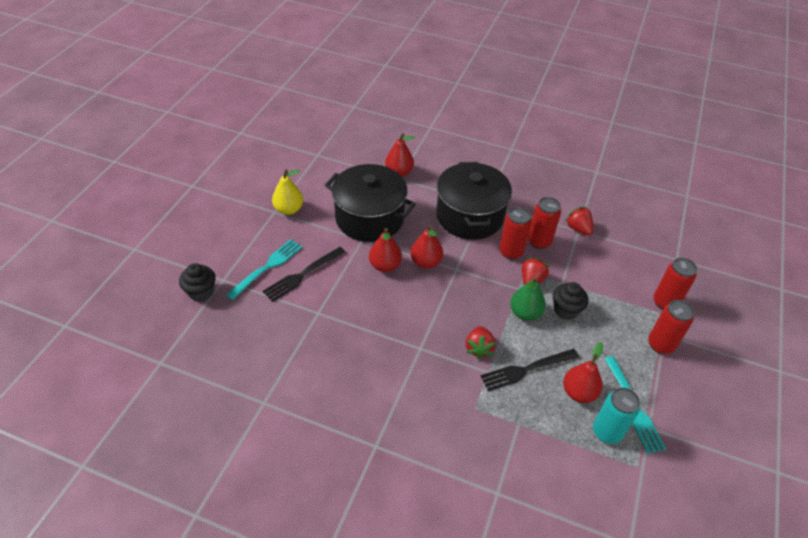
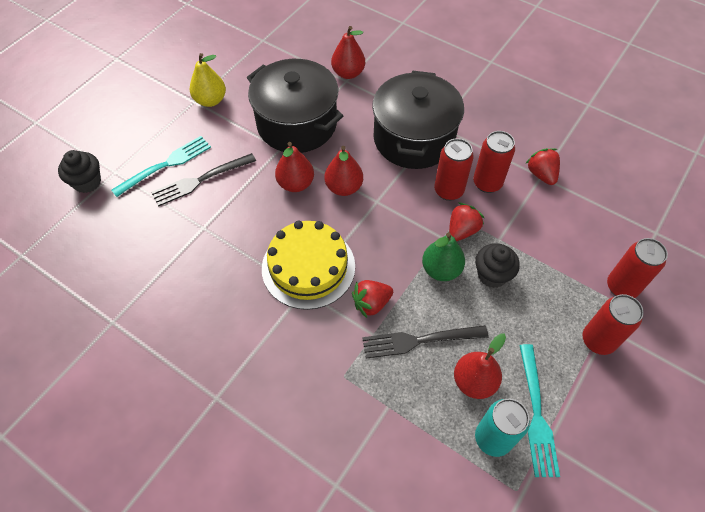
camera: 15 degrees right, 10 degrees up
red strawberry [466,326,496,359] -> red strawberry turned 45 degrees clockwise [352,280,393,318]
none -> yellow cake [262,221,355,310]

